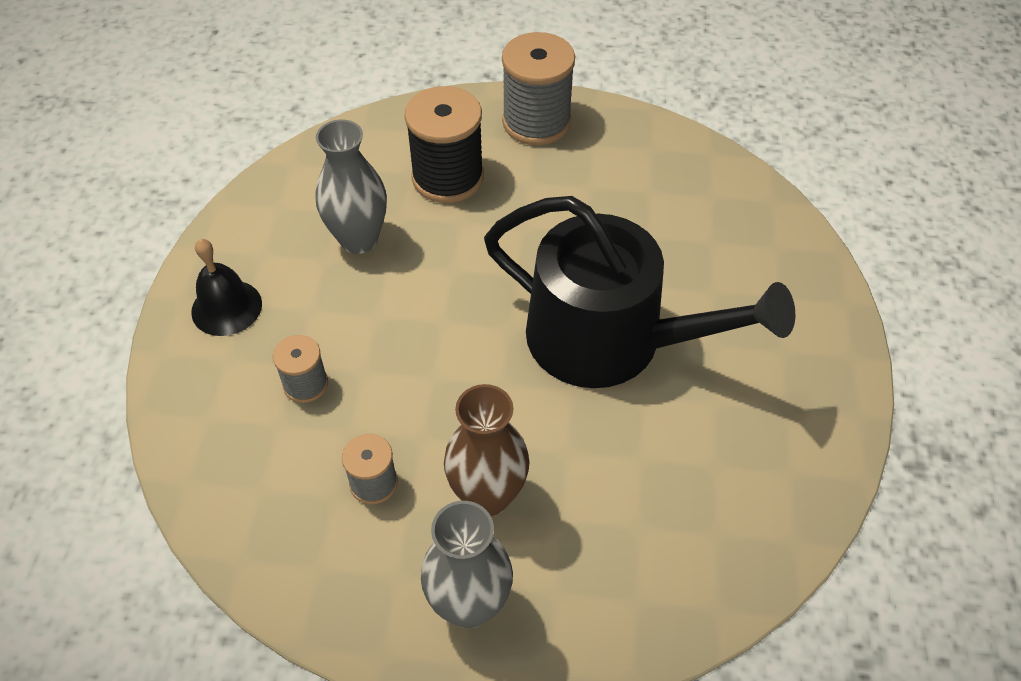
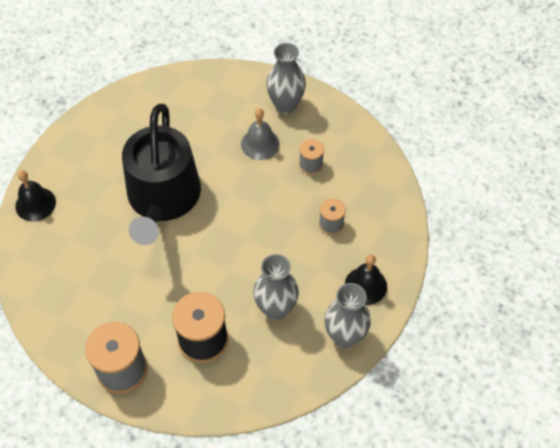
camera: 160 degrees left, 5 degrees up
brown vase [444,384,530,516] -> grey bell [241,108,280,160]
black watering can [484,196,795,388] -> black watering can turned 135 degrees counterclockwise [122,104,201,245]
none -> black bell [15,170,56,221]
none -> grey vase [324,283,371,348]

